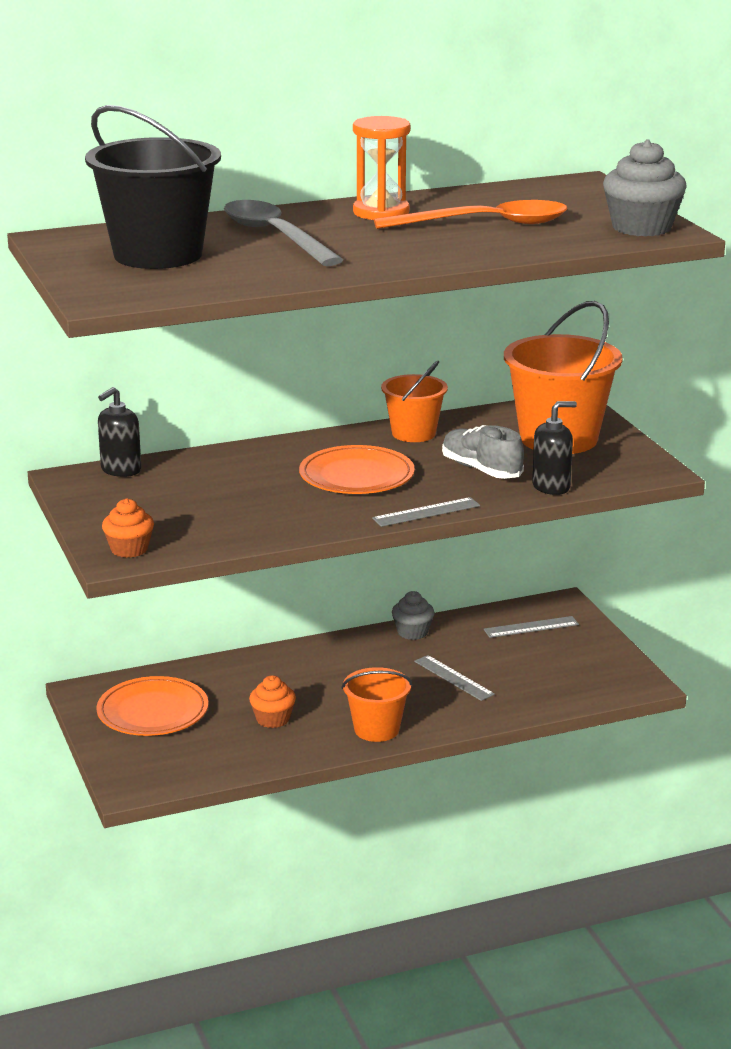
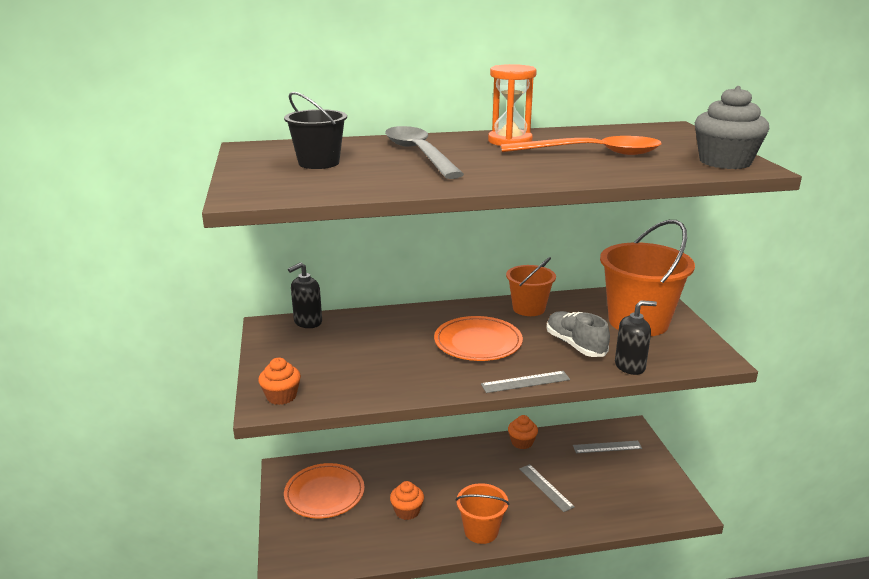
camera: 10 degrees right, 0 degrees up
black bucket [85,105,221,269] -> black bucket [284,92,347,169], size x0.57
grey cupcake [392,591,435,640] -> orange cupcake [508,415,538,449]

